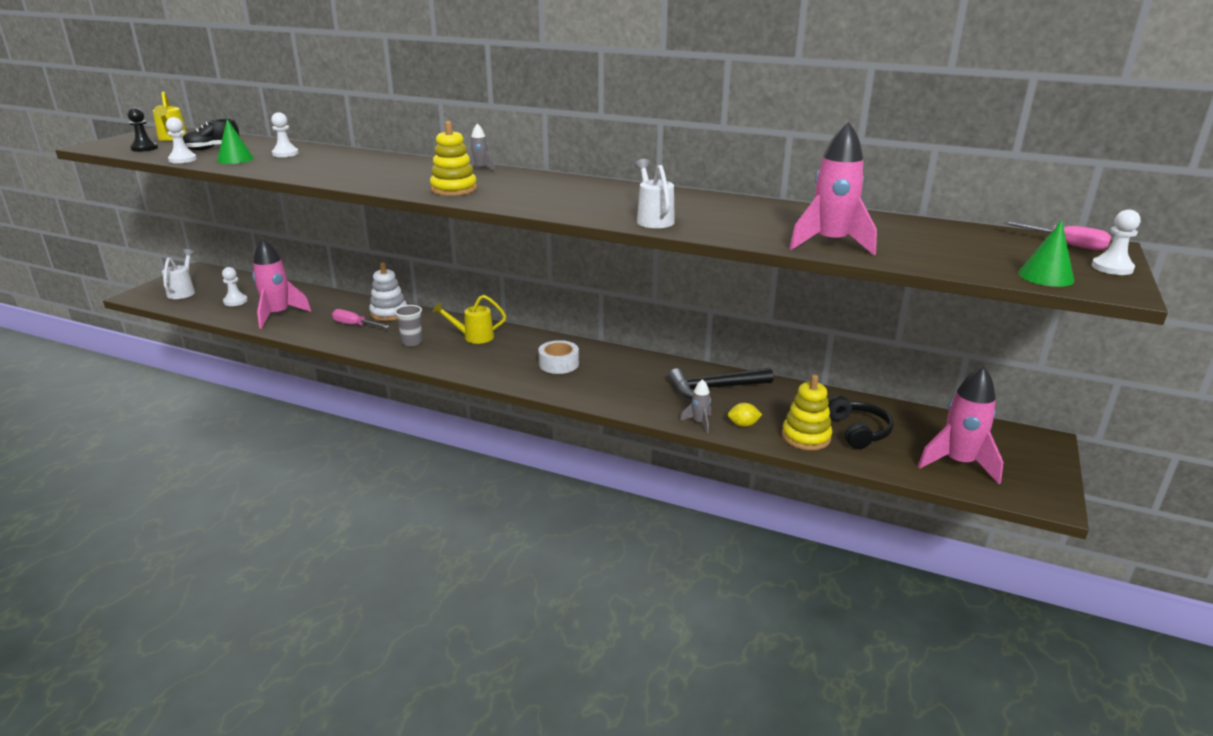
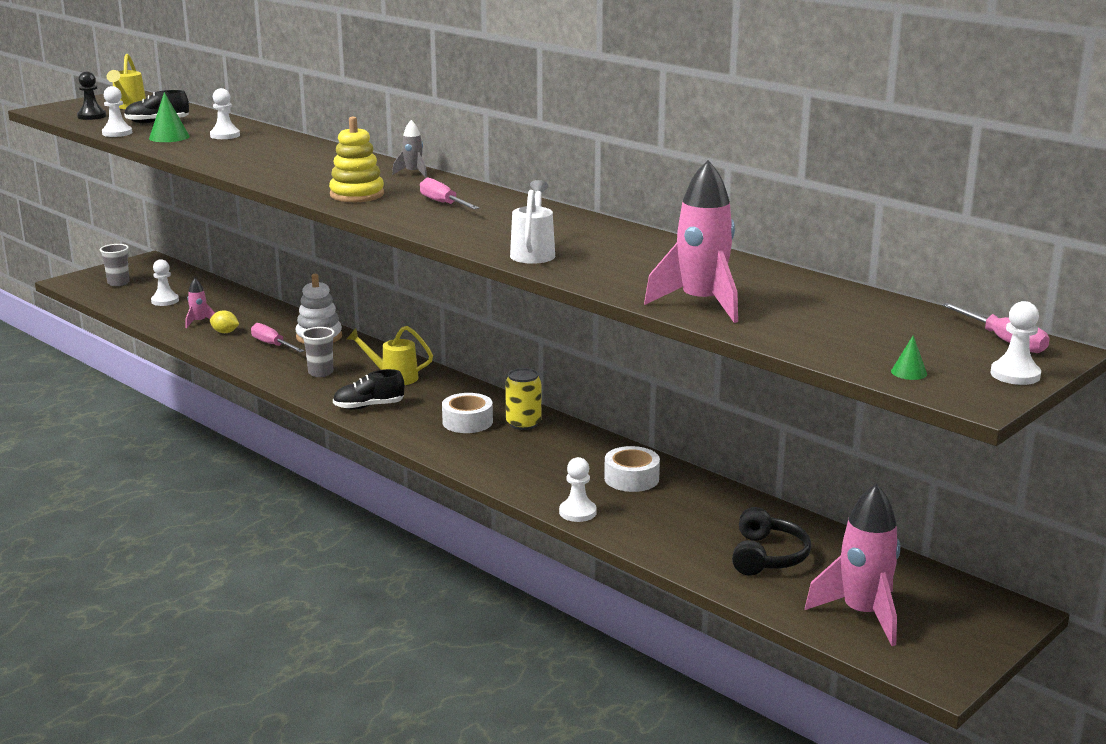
camera: 20 degrees right, 5 degrees down
white watering can [162,249,195,299] -> grey cup [100,244,130,286]
pink rocket [252,238,311,329] -> pink rocket [185,278,215,328], size x0.49
black hammer [668,368,773,399] -> white tape [604,446,660,492]
grey rocket [680,379,711,433] -> white pawn [559,457,597,522]
yellow lemon [728,403,762,427] -> yellow lemon moved to [210,310,239,333]
yellow stacking toy [782,374,832,450] -> none
green cone [1018,220,1074,287] -> green cone [891,335,927,380], size x0.55
none -> black shoe [333,369,404,409]
none -> pink screwdriver [420,178,479,209]
none -> yellow can [505,368,542,430]

